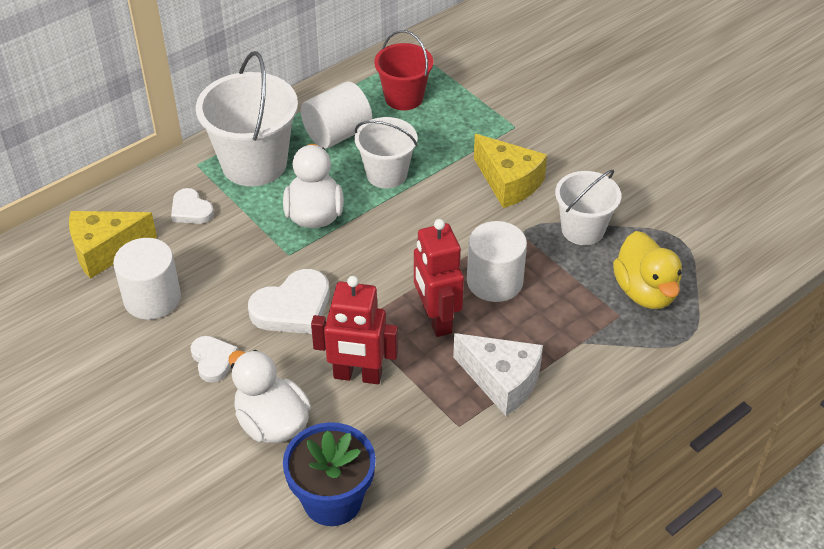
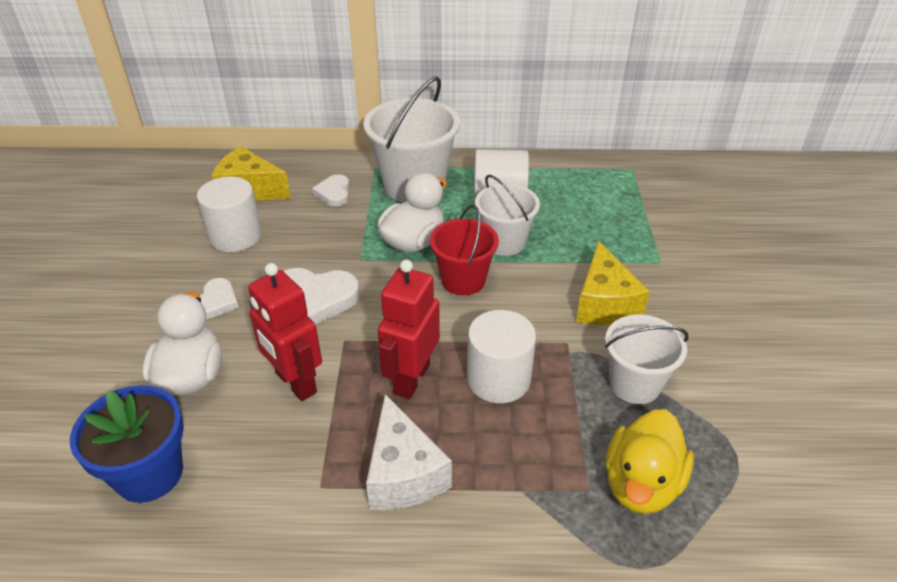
camera: 40 degrees right, 5 degrees down
red bucket [374,30,433,110] -> red bucket moved to [430,205,499,295]

